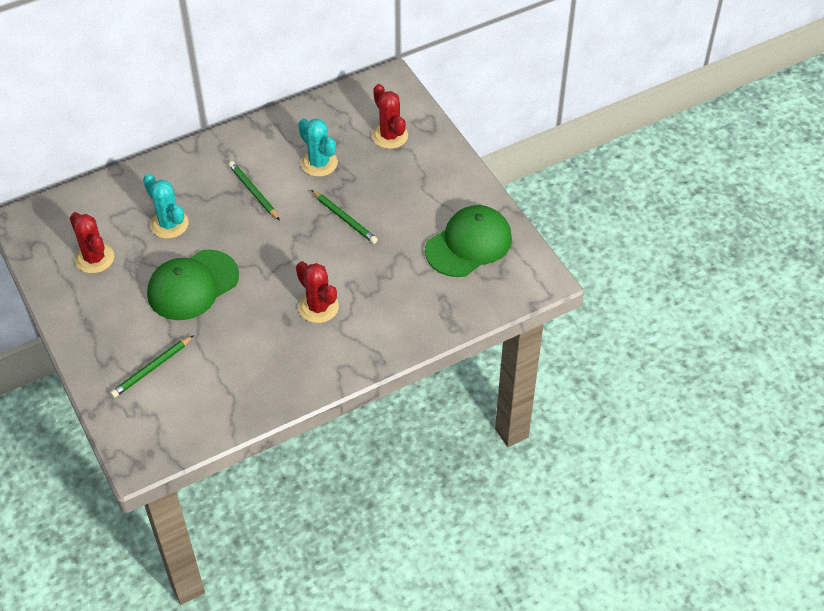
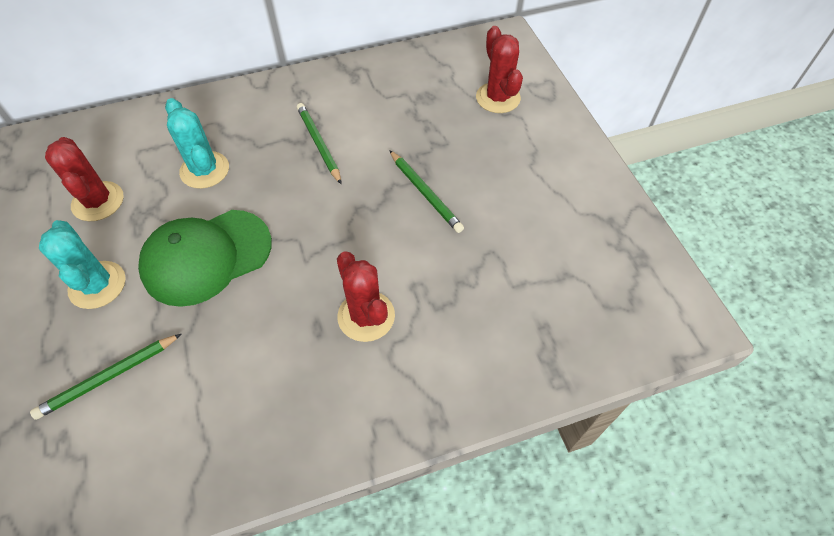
camera: 10 degrees right, 5 degrees up
turquoise cactus [298,118,338,177] -> turquoise cactus moved to [39,220,126,309]
green cap [425,205,512,277] -> none

